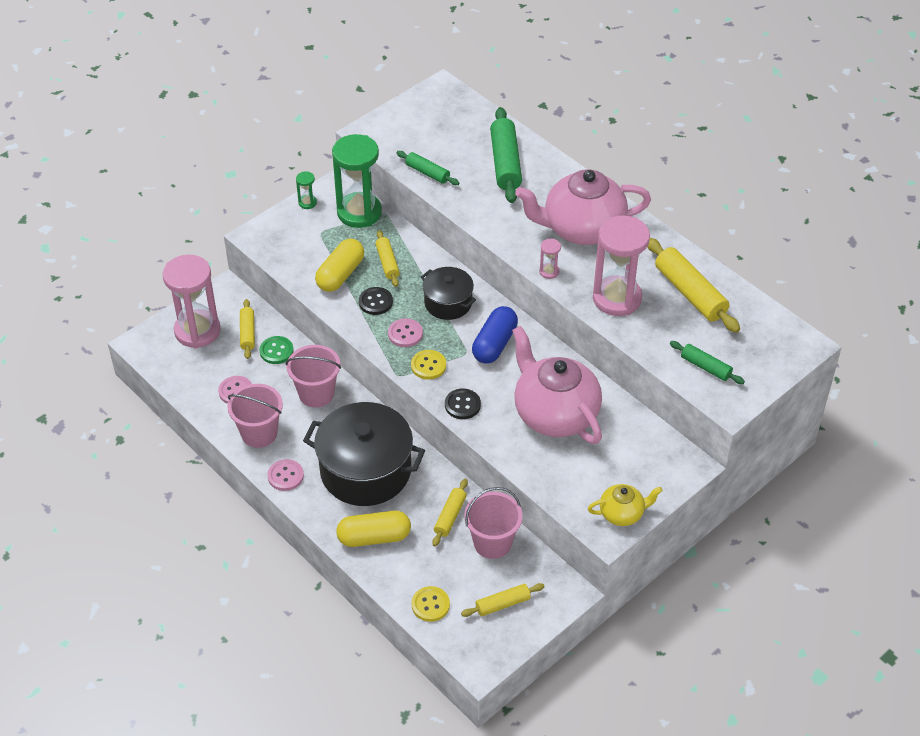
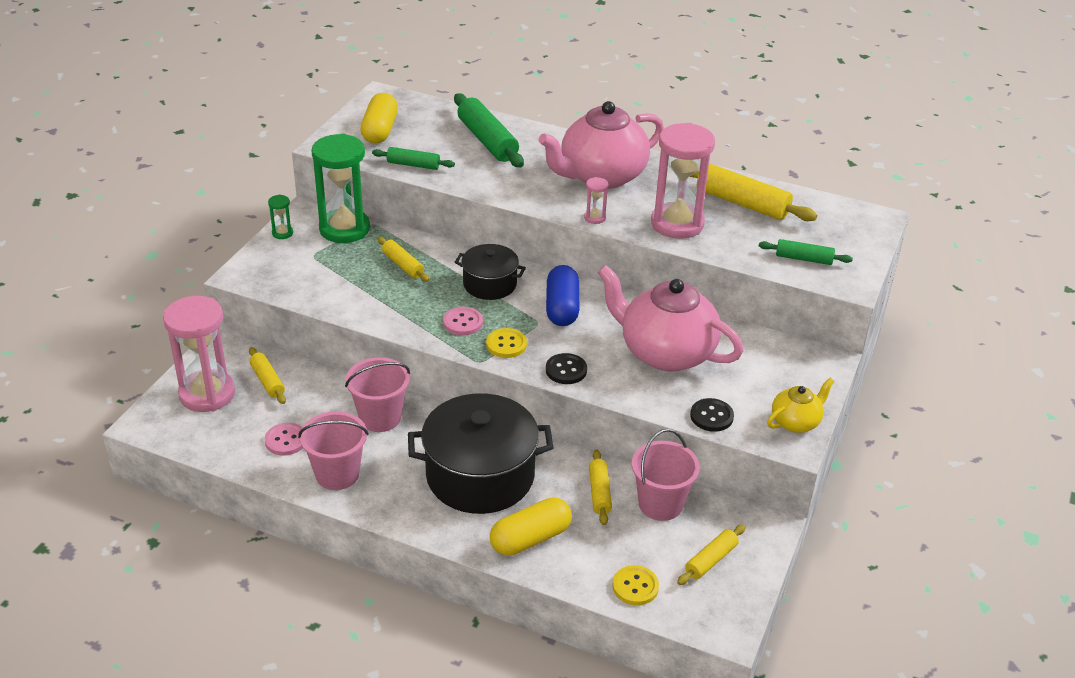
camera: 25 degrees left, 10 degrees down
green button [259,336,294,364] -> none
pink button [267,459,304,491] -> none
yellow capsule [315,239,364,292] -> yellow capsule moved to [361,93,398,144]
black button [359,287,393,315] -> black button moved to [690,398,734,432]

